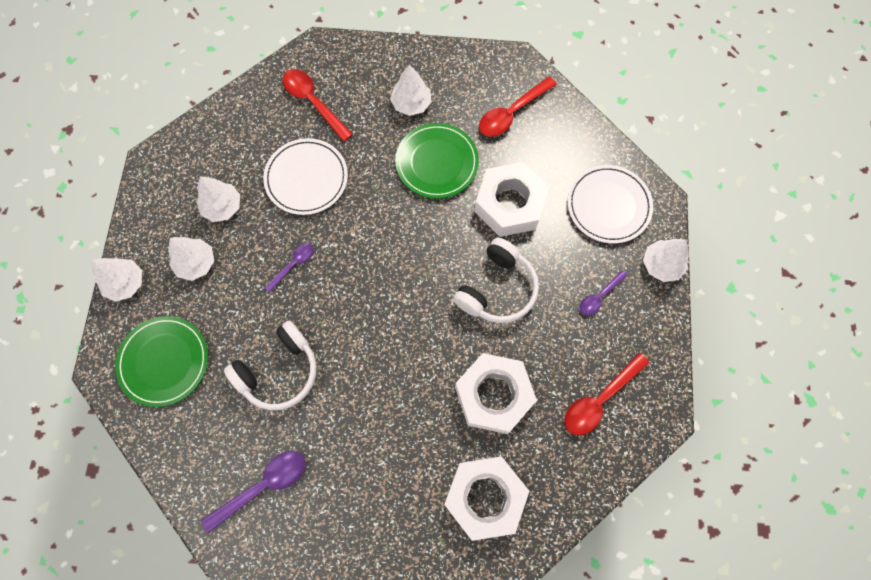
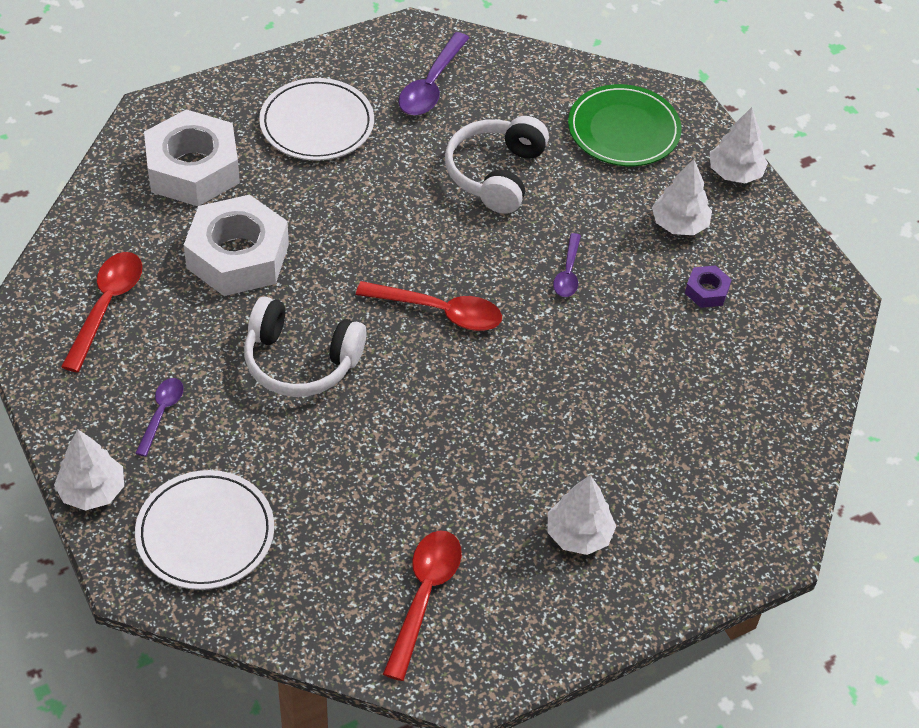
camera: 145 degrees right, 20 degrees down
white tree [197,176,240,222] -> purple nut [685,265,732,308]
white plate [263,138,348,215] -> white plate moved to [259,78,374,160]
red spoon [283,69,353,142] -> red spoon moved to [356,281,502,331]
green plate [395,123,479,199] -> none
white headphones [453,238,539,323] -> white headphones turned 75 degrees counterclockwise [244,297,366,397]
white nut [474,162,549,237] -> none

